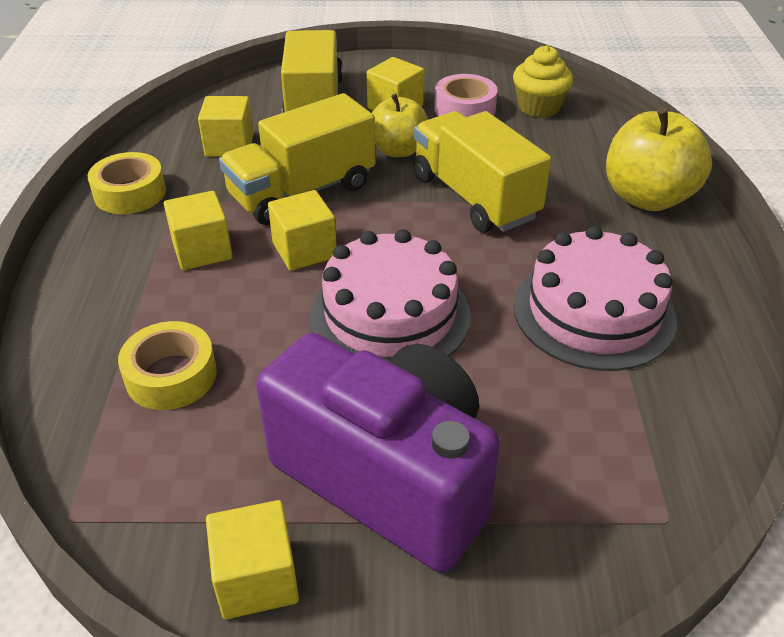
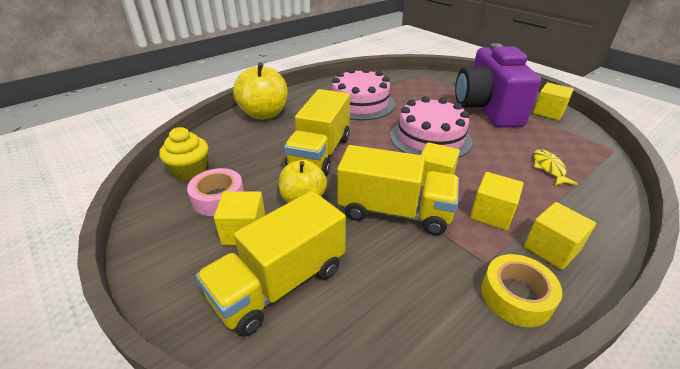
camera: 130 degrees left, 5 degrees down
yellow tape [118,321,217,410] -> yellow fish [534,149,578,185]
yellow cube [198,96,254,157] -> yellow cube moved to [524,202,596,270]

